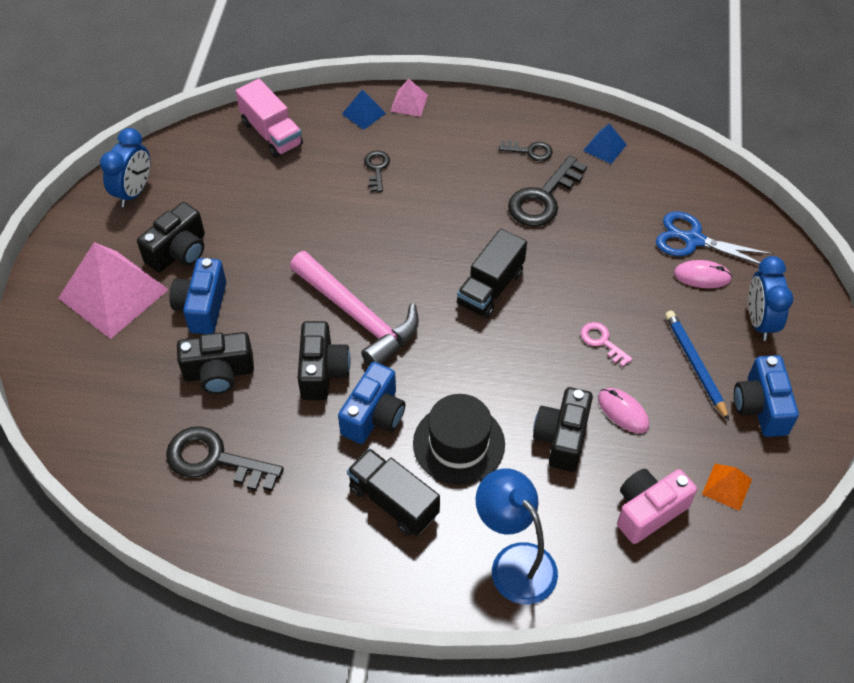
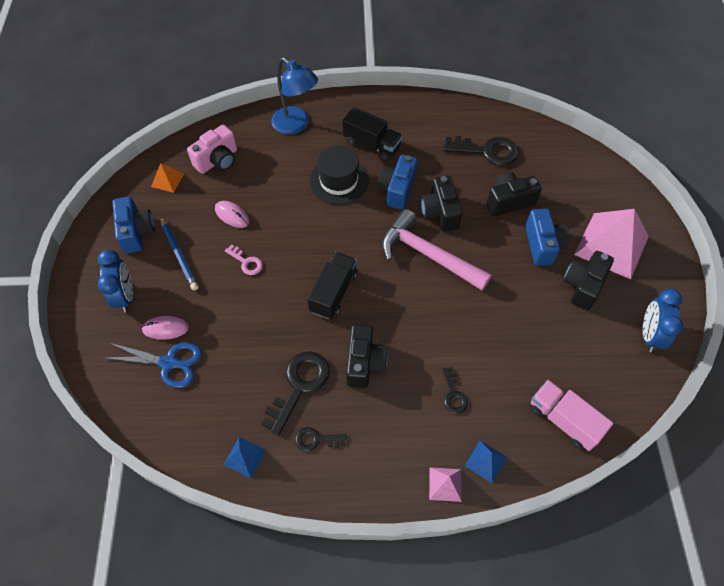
camera: 170 degrees right, 5 degrees up
black camera [533,387,593,472] -> black camera moved to [346,324,388,388]

